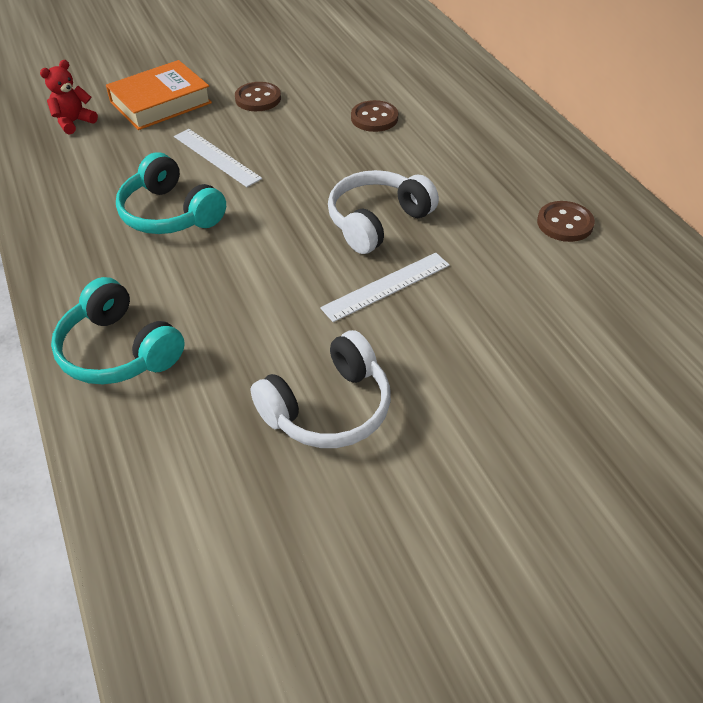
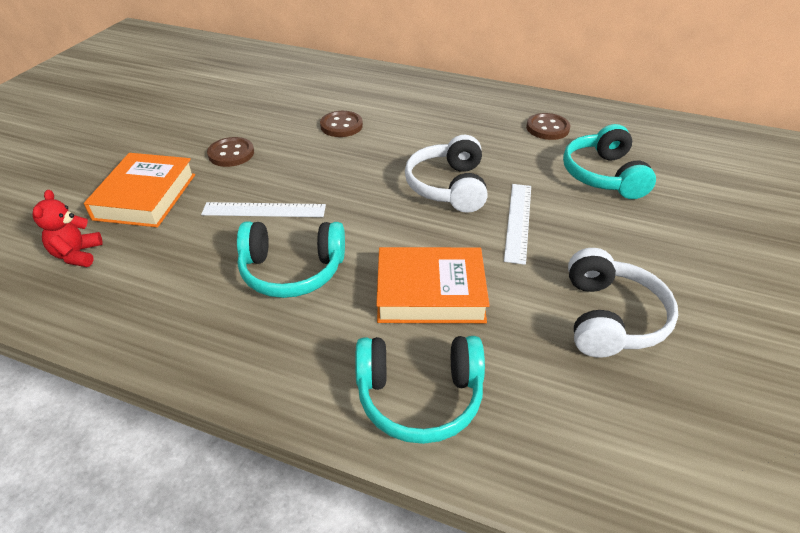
camera: 45 degrees left, 5 degrees down
none -> orange book [376,247,490,323]
none -> turquoise headphones [563,124,656,199]

